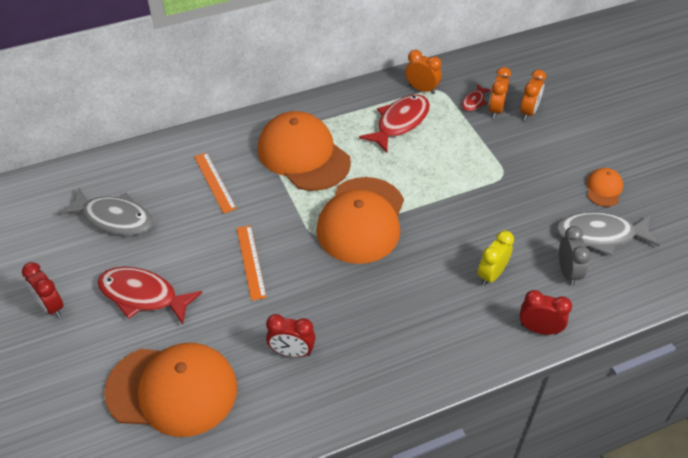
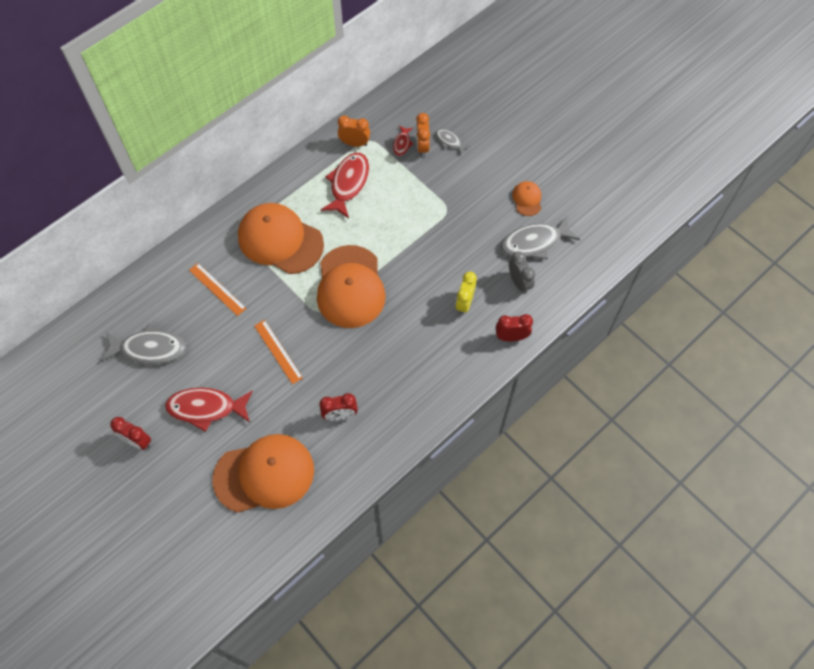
camera: 20 degrees left, 15 degrees up
orange clock [520,70,546,121] -> grey fish [436,129,469,154]

